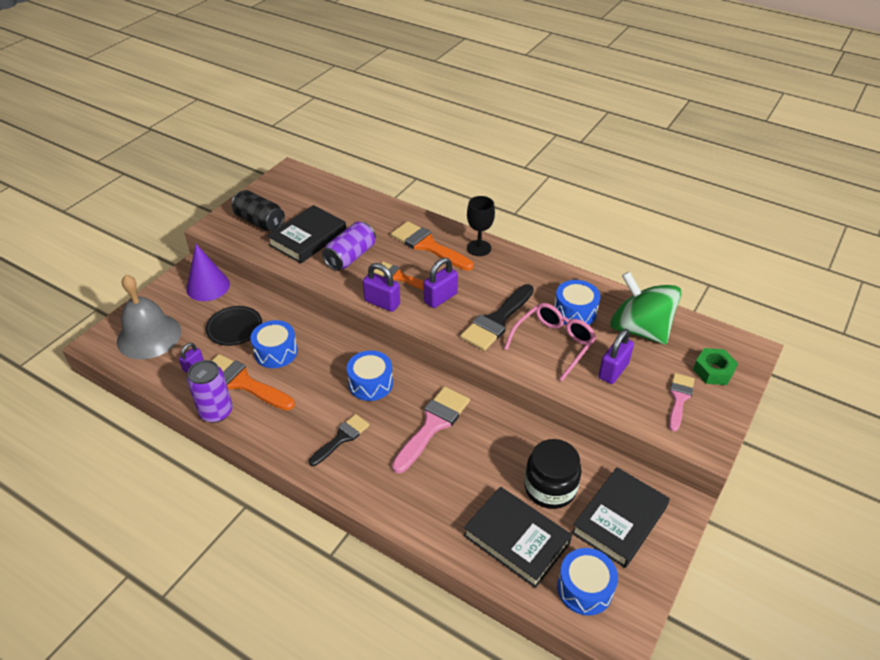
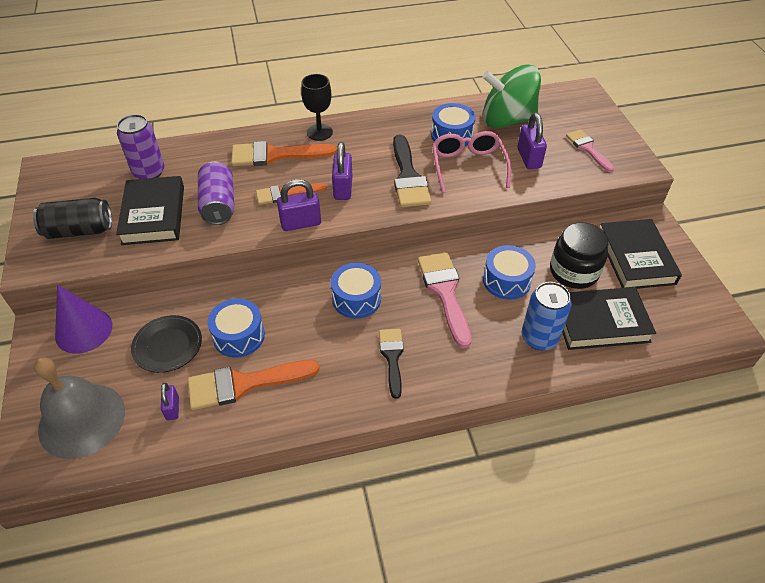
camera: 45 degrees left, 5 degrees up
purple can [187,360,233,423] -> purple can moved to [117,114,164,179]
blue drum [557,548,618,616] -> blue drum moved to [483,245,536,300]
green nut [693,348,738,385] -> none
none -> blue can [522,282,572,350]

